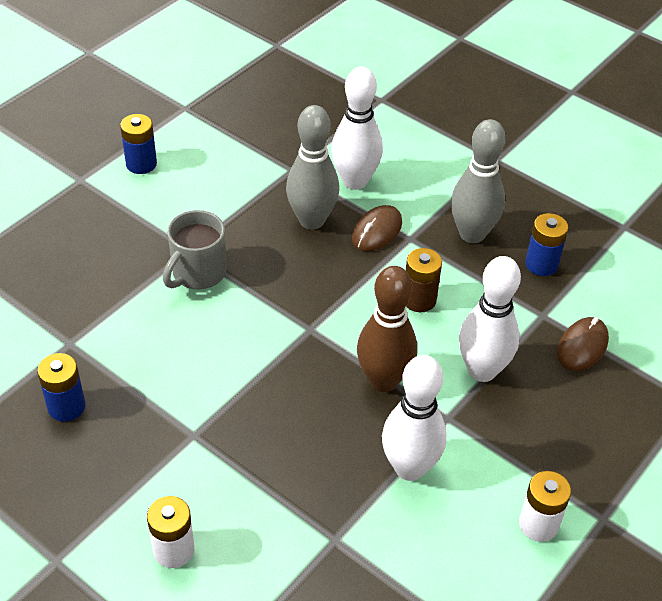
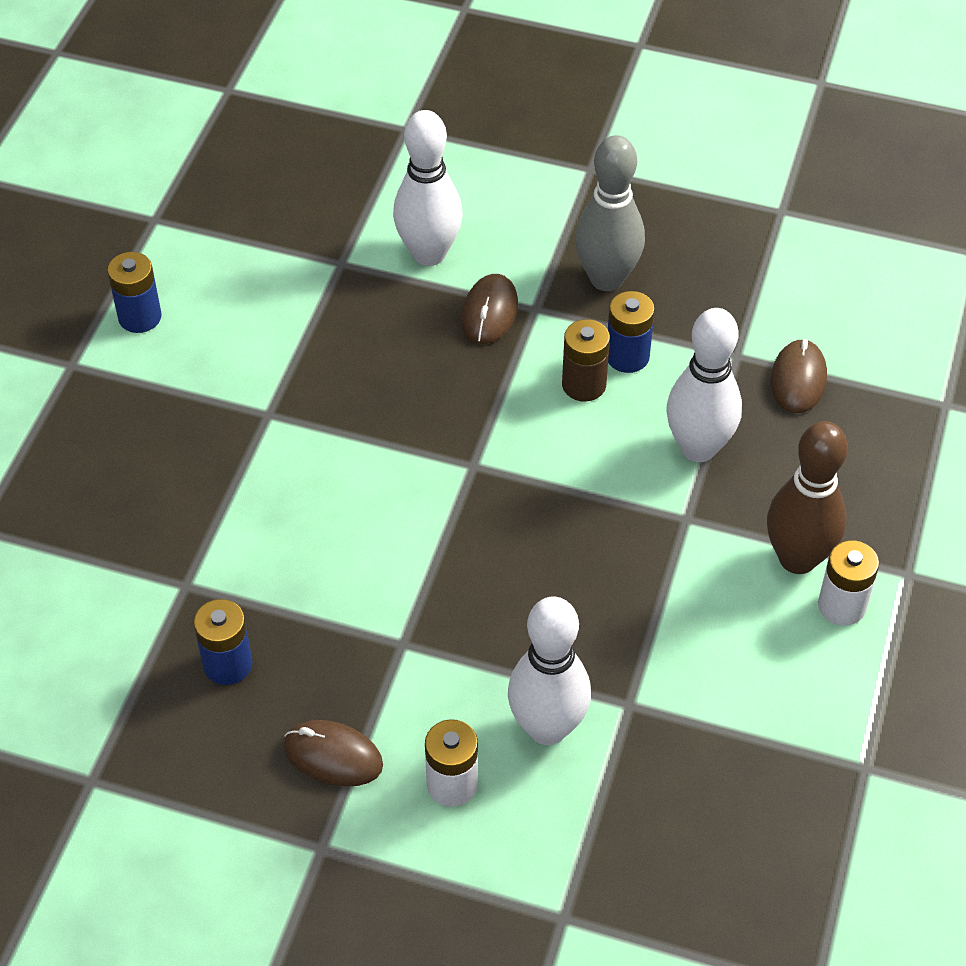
camera: 20 degrees left, 5 degrees up
grey mug [163,210,227,289] -> none
grey bowling pin [286,105,339,230] -> none
brown bowling pin [357,266,417,392] -> brown bowling pin moved to [767,421,848,574]
white bowling pin [382,355,447,481] -> white bowling pin moved to [508,596,591,745]
blue battery [525,213,568,276] -> blue battery moved to [608,291,655,373]
none -> brown mouse [284,720,383,787]

